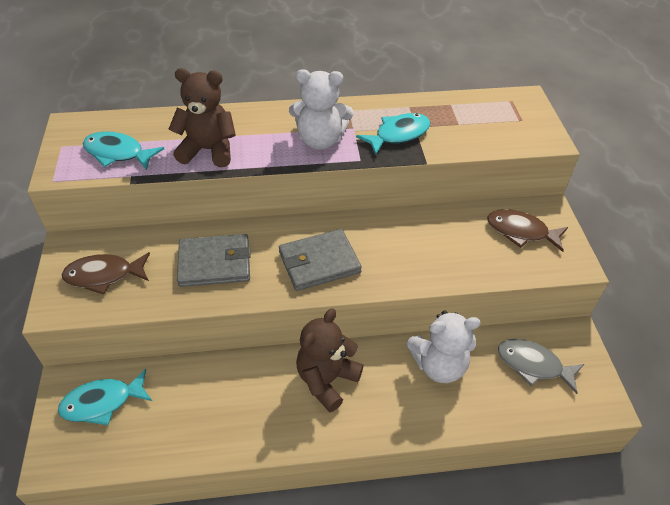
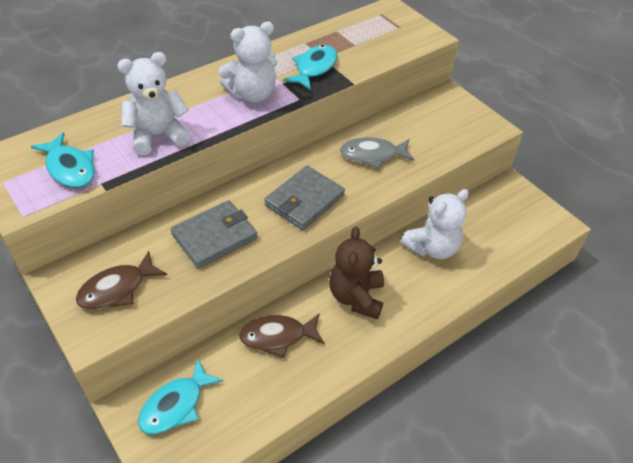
camera: 30 degrees left, 0 degrees up
turquoise fish [83,131,164,170] -> turquoise fish turned 120 degrees counterclockwise [31,132,95,188]
brown teddy bear [169,68,236,167] -> white teddy bear [117,52,191,156]
brown fish [487,209,568,252] -> brown fish moved to [239,314,324,358]
grey fish [498,339,584,394] -> grey fish moved to [340,137,414,169]

